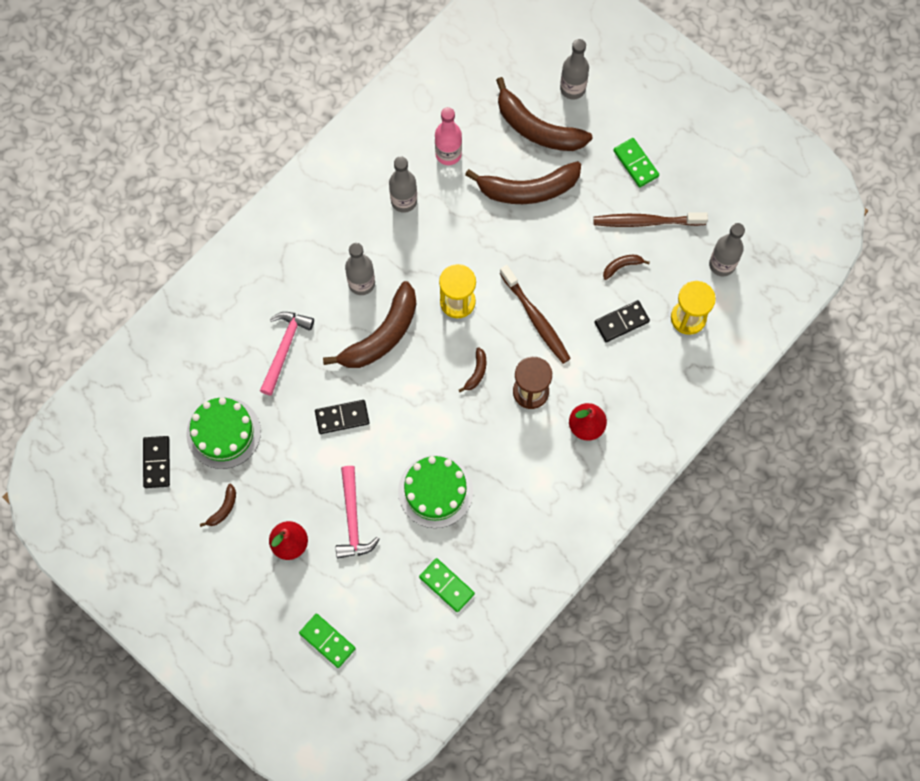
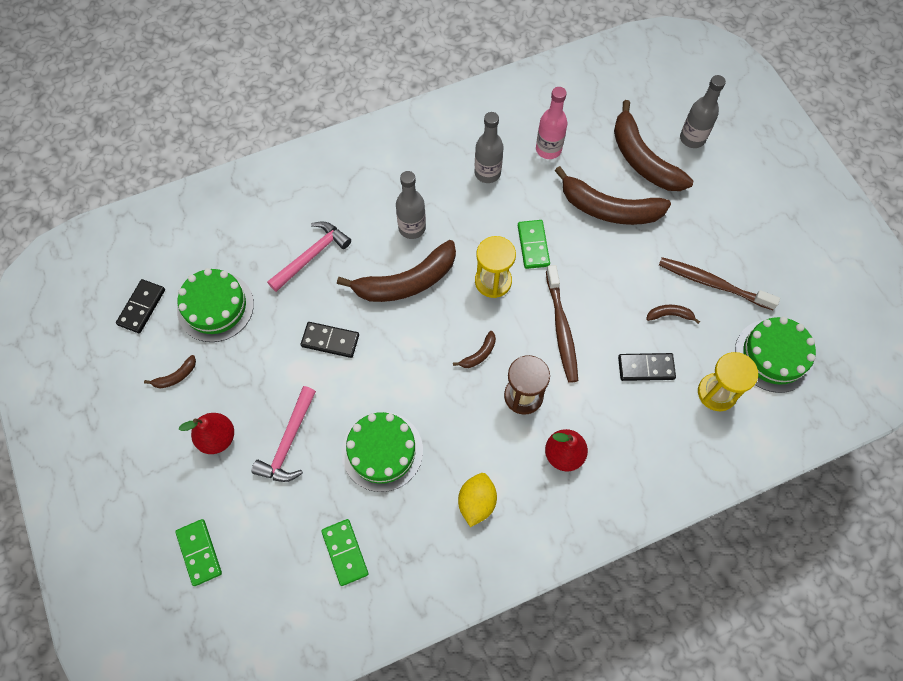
camera: 25 degrees right, 5 degrees down
green domino [613,138,659,187] -> green domino moved to [518,220,550,269]
grey bottle [709,223,745,276] -> green cake [735,317,816,393]
none -> yellow lemon [458,473,497,527]

